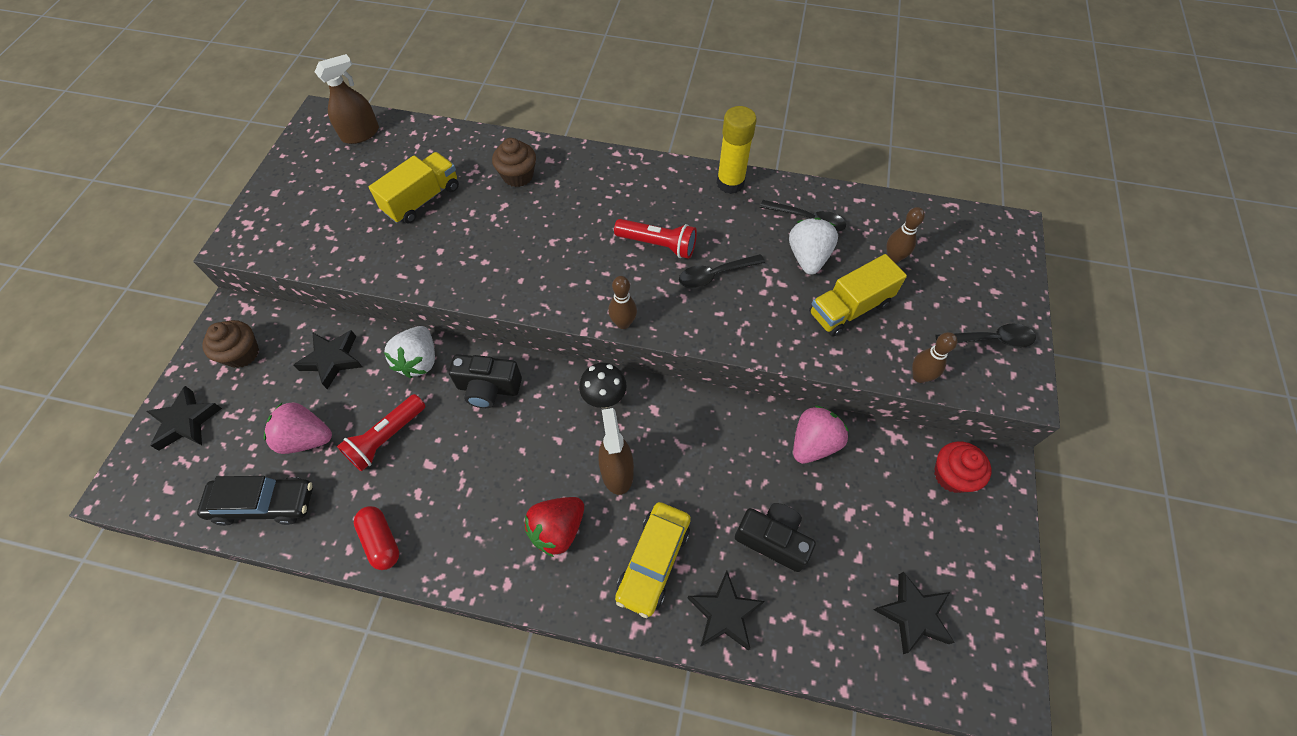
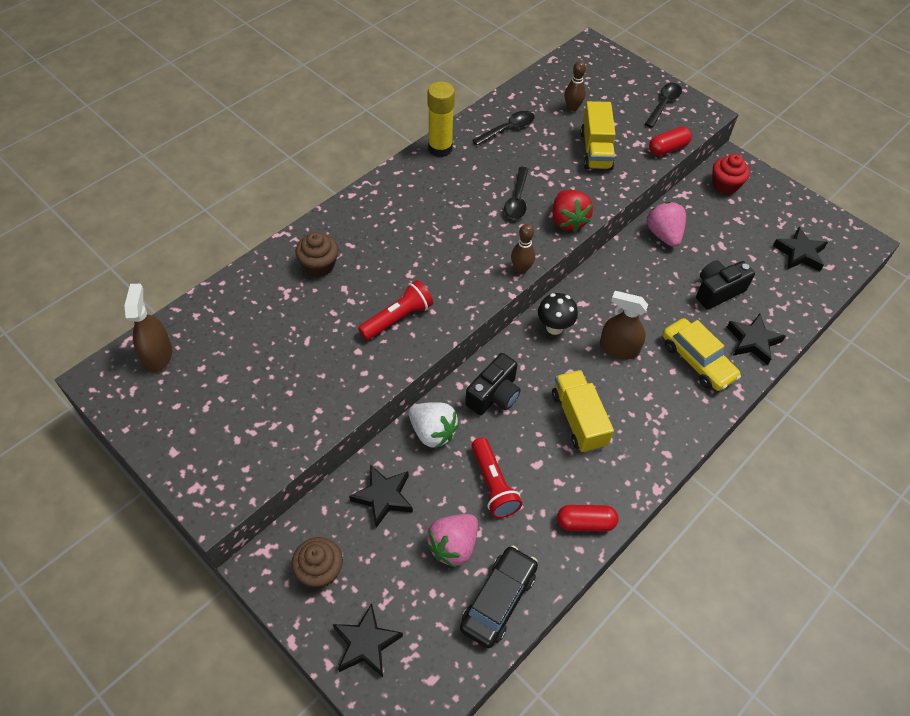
camera: 60 degrees left, 5 degrees down
yellow truck [369,152,459,224] -> yellow truck moved to [552,370,614,453]
red strawberry [524,497,584,557] -> red strawberry moved to [552,190,593,232]
red flashlight [614,219,697,259] -> red flashlight moved to [358,280,433,340]
white strawberry [789,218,838,275] -> none
brown bowling pin [912,332,957,383] -> red capsule [649,127,692,156]

